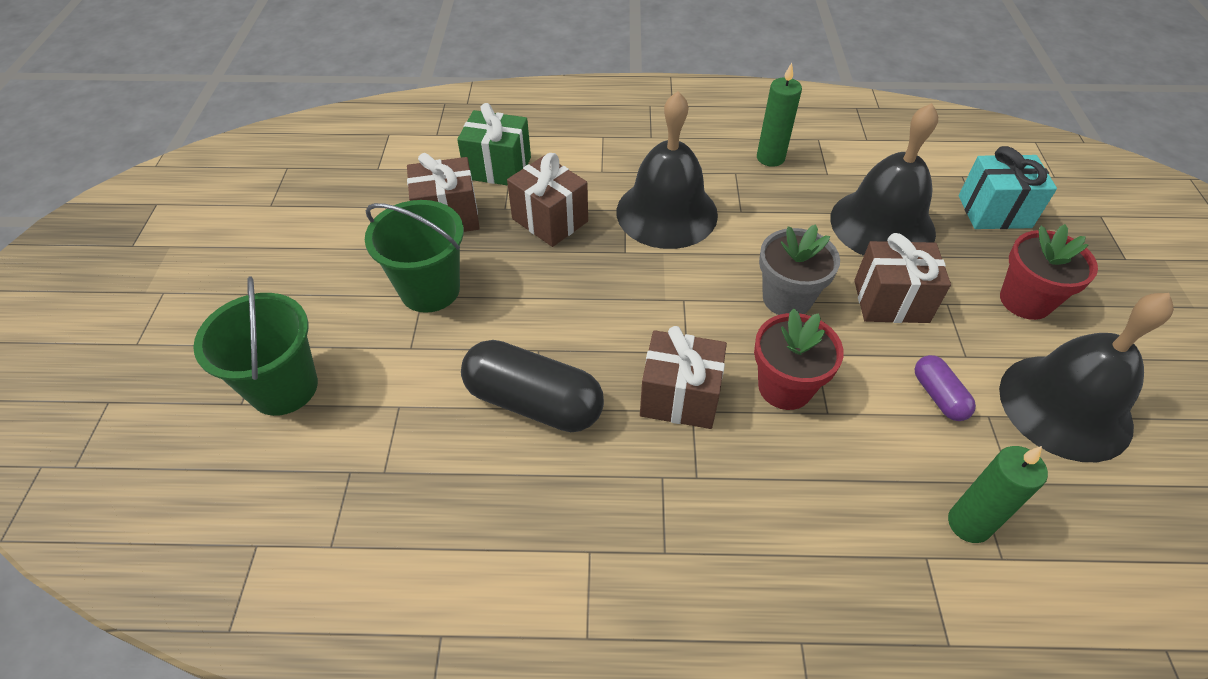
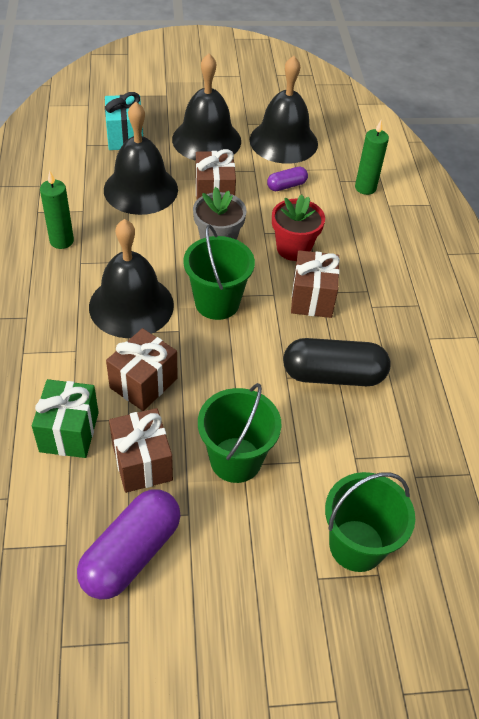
camera: 100 degrees left, 0 degrees up
black capsule [461,340,604,432] -> black capsule turned 75 degrees clockwise [283,338,391,386]
red flower pot [1000,224,1098,320] -> black bell [172,53,241,161]
none -> purple capsule [77,489,180,599]
none -> green bucket [183,224,255,320]

